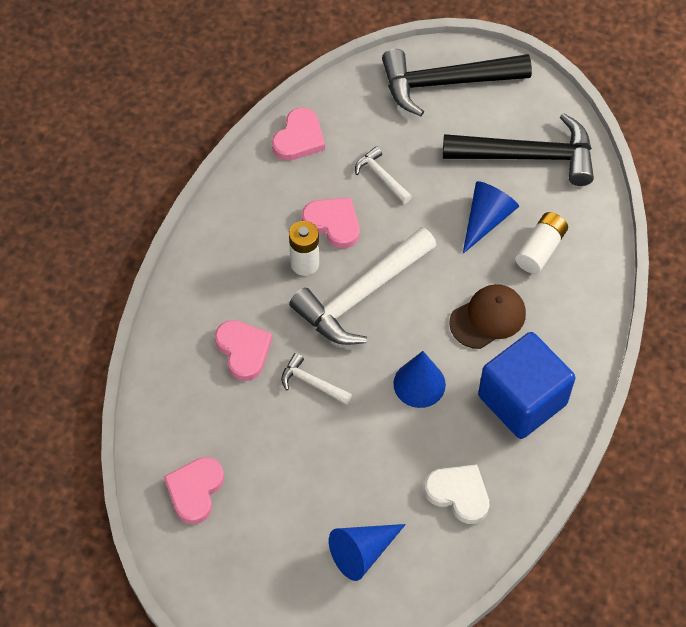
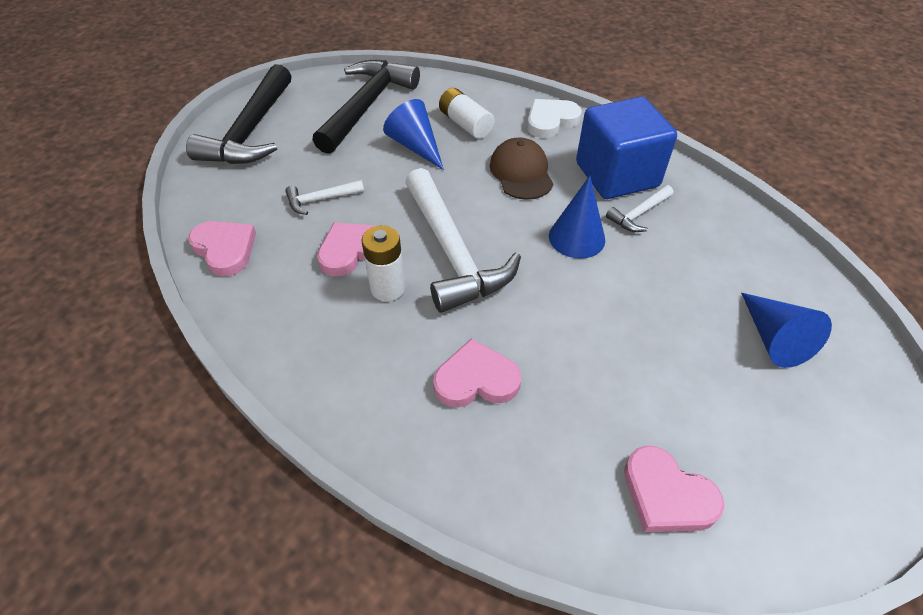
camera: 70 degrees left, 10 degrees down
white hammer [281,353,352,405] -> white hammer moved to [606,185,673,232]
white heart [424,464,489,524] -> white heart moved to [527,99,582,138]

